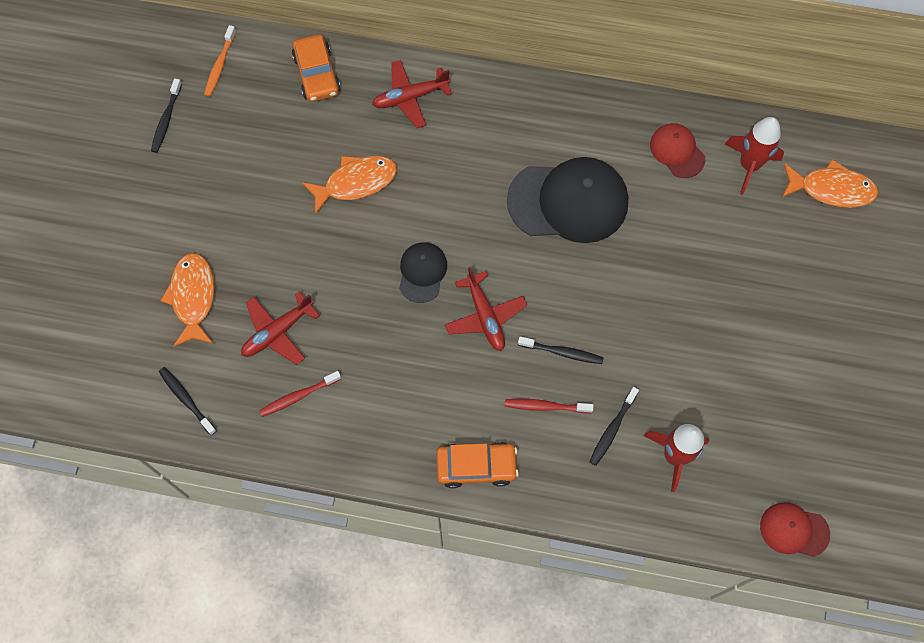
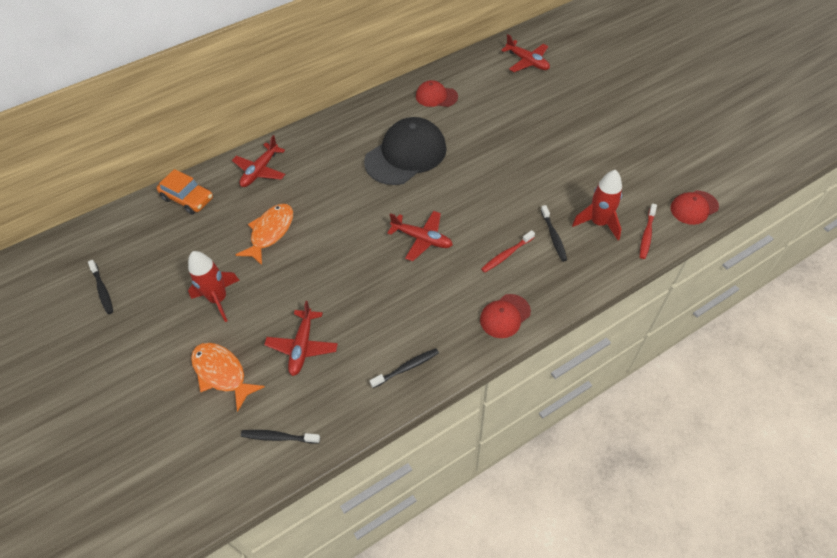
camera: 40 degrees left, 15 degrees down
orange toothbrush [204,25,236,97] -> none
red toothbrush [259,371,341,417] -> red toothbrush moved to [640,204,657,259]
black cap [399,242,447,303] -> none
orange car [436,442,519,488] -> red cap [480,294,531,338]
black toothbrush [518,336,604,364] -> black toothbrush moved to [370,348,439,388]
red rocket [724,117,784,195] -> red rocket moved to [188,251,240,322]
orange fish [782,159,878,208] -> red plane [501,34,550,72]

